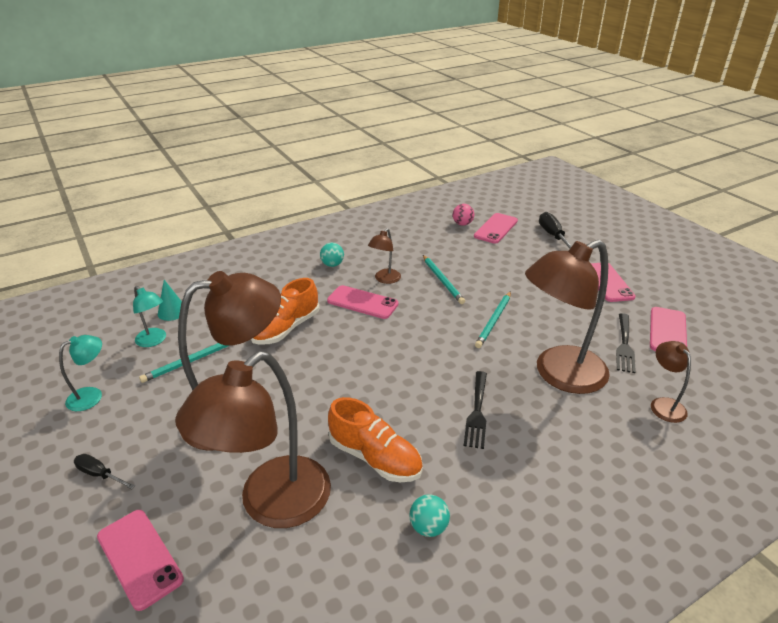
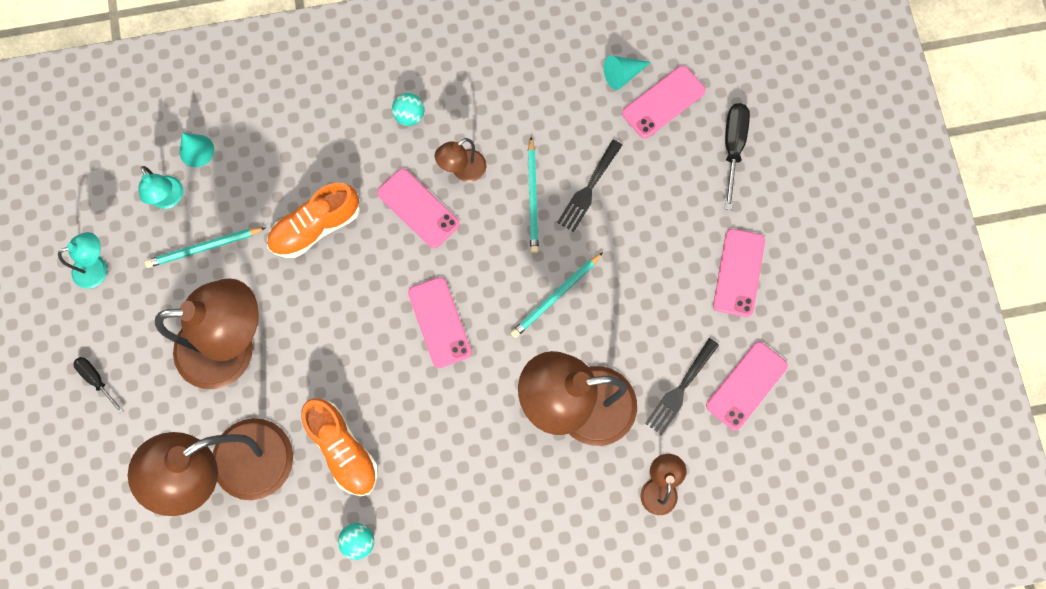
camera: 20 degrees right, 40 degrees up
pink phone [97,510,184,611] -> pink phone moved to [408,277,472,368]
pink ball [453,204,474,226] -> turquoise cone [604,55,651,90]
black fork [464,371,487,449] -> black fork moved to [557,140,622,232]

